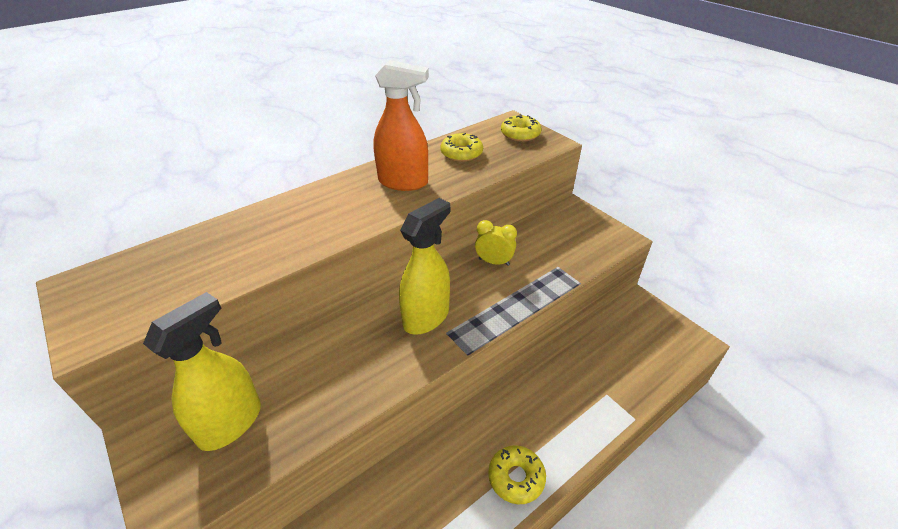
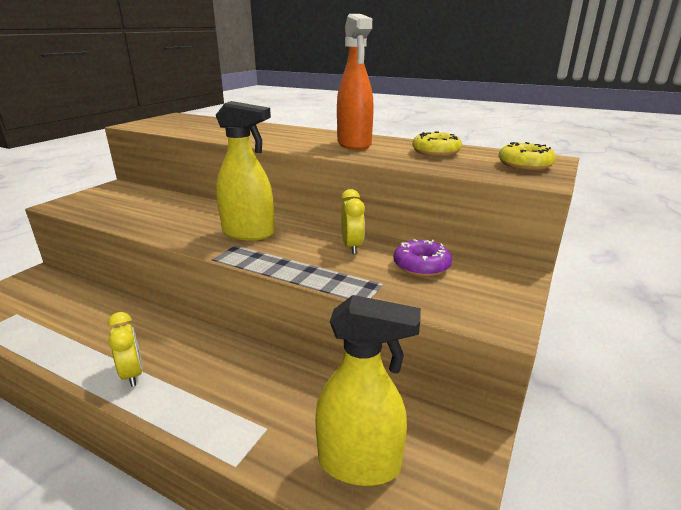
camera: 65 degrees right, 15 degrees down
yellow spray bottle [143,292,261,451] -> yellow spray bottle moved to [315,295,421,486]
yellow donut [488,445,546,504] -> yellow clock [108,312,143,387]
none -> purple donut [393,239,452,277]

